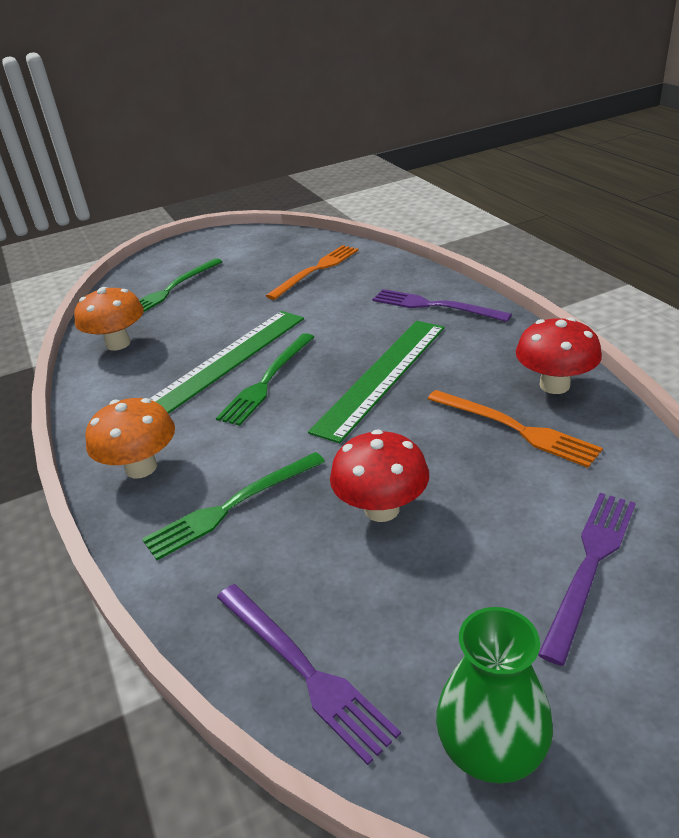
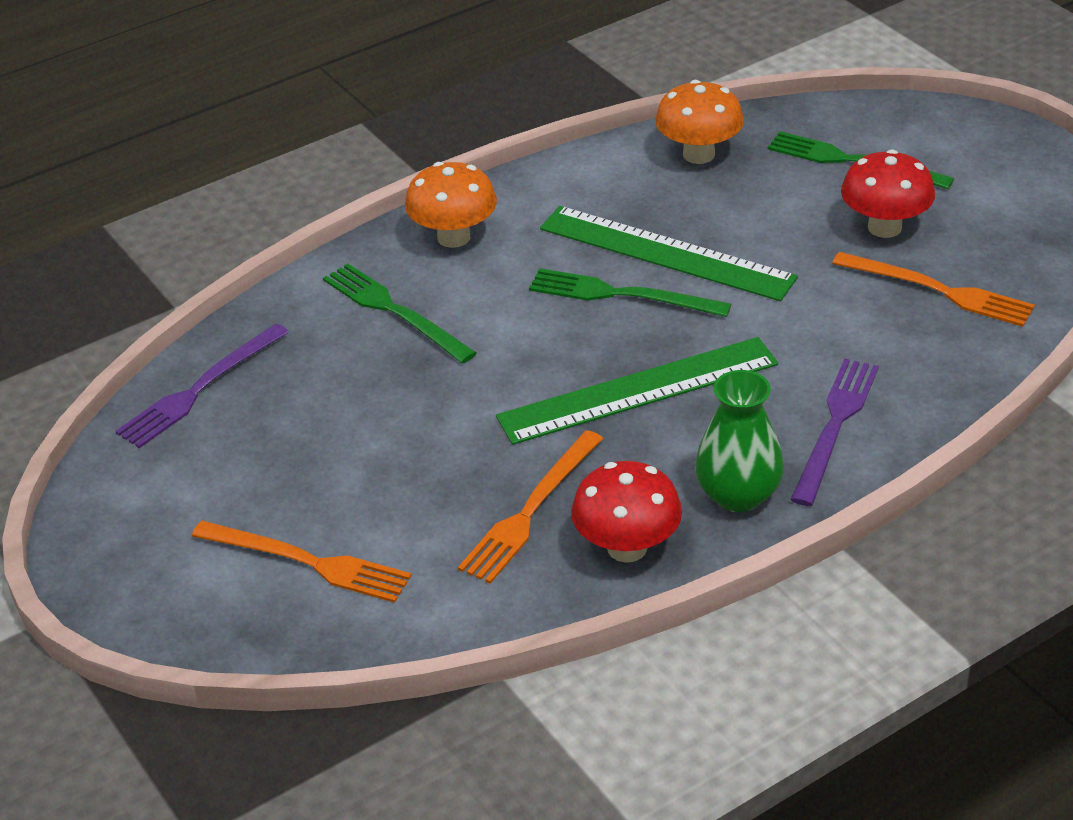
camera: 80 degrees right, 5 degrees up
green ruler [308,321,445,443] -> green ruler turned 45 degrees counterclockwise [496,337,778,445]
red mushroom [330,430,429,522] -> red mushroom moved to [841,149,935,238]
green vase [436,607,553,784] -> green vase moved to [695,370,784,512]
purple fork [538,493,636,666] -> orange fork [192,521,412,603]

